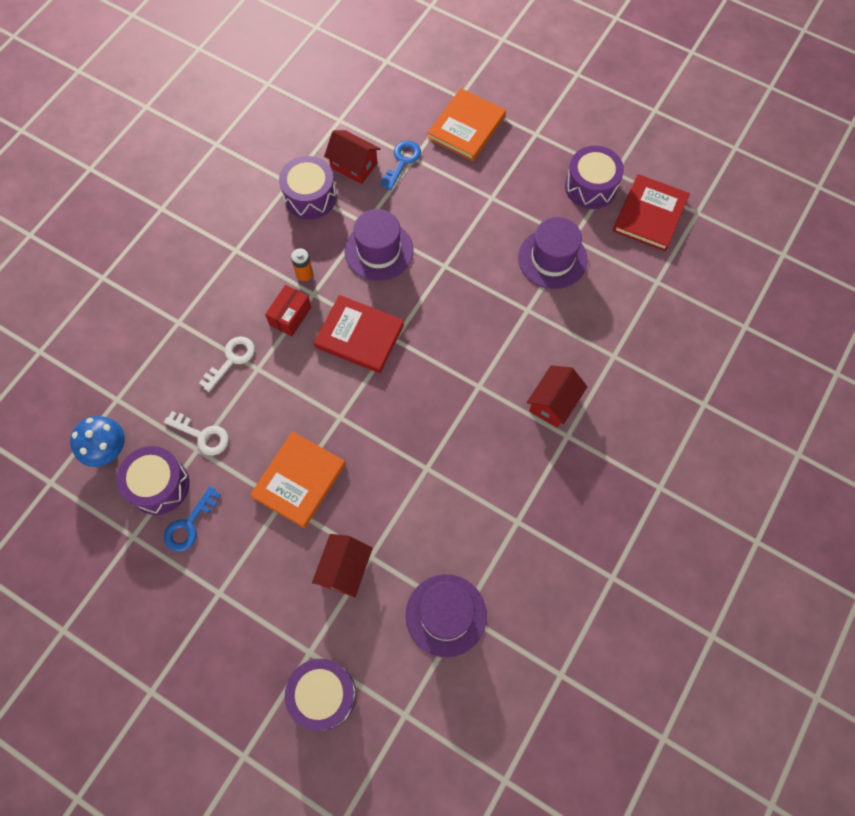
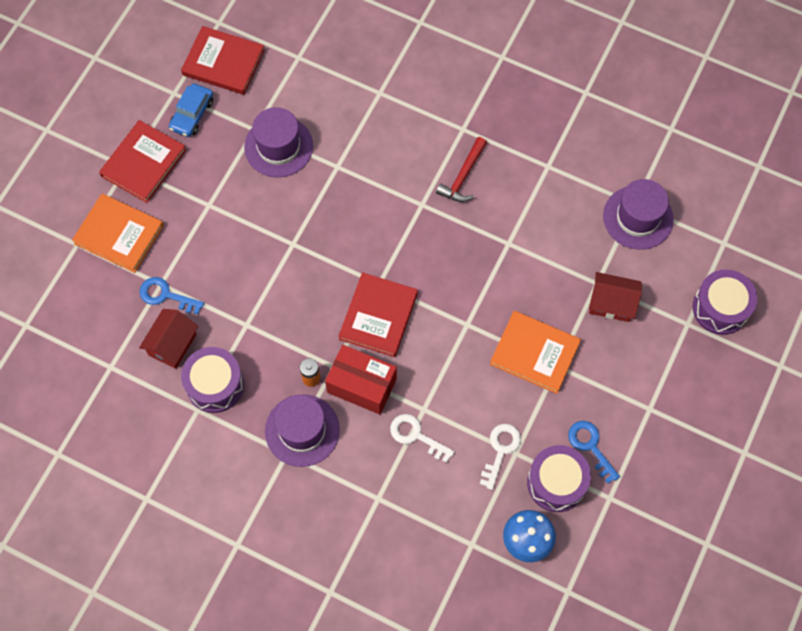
camera: 95 degrees left, 0 degrees up
blue key [164,486,221,552] -> blue key turned 150 degrees counterclockwise [568,421,620,484]
red box [265,285,311,337] -> red box [325,345,397,415], size x1.50
purple hat [345,209,413,281] -> purple hat moved to [265,394,340,467]
red house [527,365,587,428] -> none
purple drum [565,146,624,209] -> blue car [169,83,213,137]
none -> red book [99,120,186,203]
none -> red hammer [436,137,487,202]

